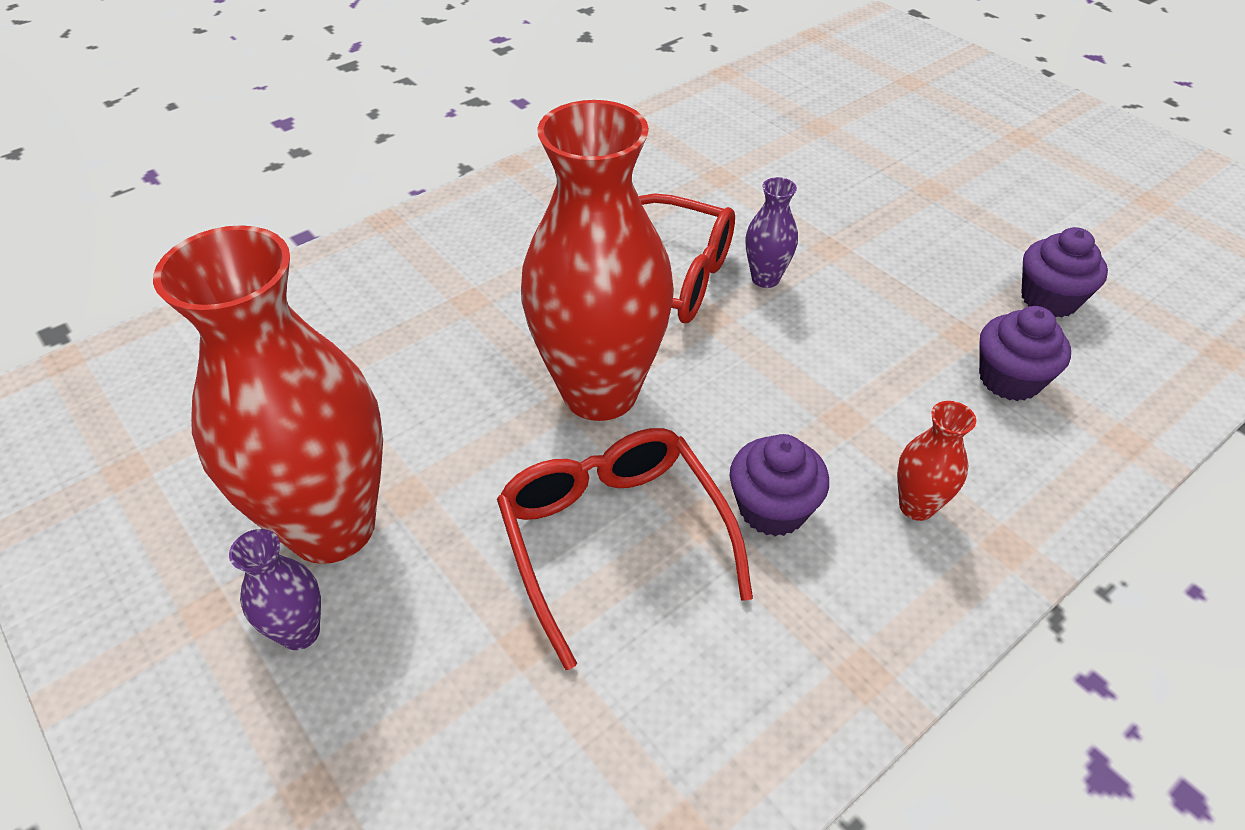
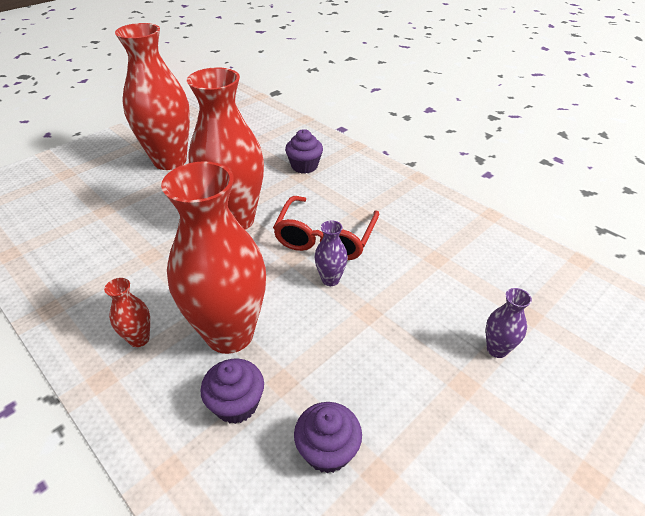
camera: 85 degrees right, 5 degrees down
purple vase [229,529,321,650] -> purple vase moved to [486,288,532,358]
red glasses [497,428,753,670] -> none
purple cupcake [730,434,829,536] -> purple cupcake moved to [285,129,323,173]
none -> red vase [161,161,266,354]

